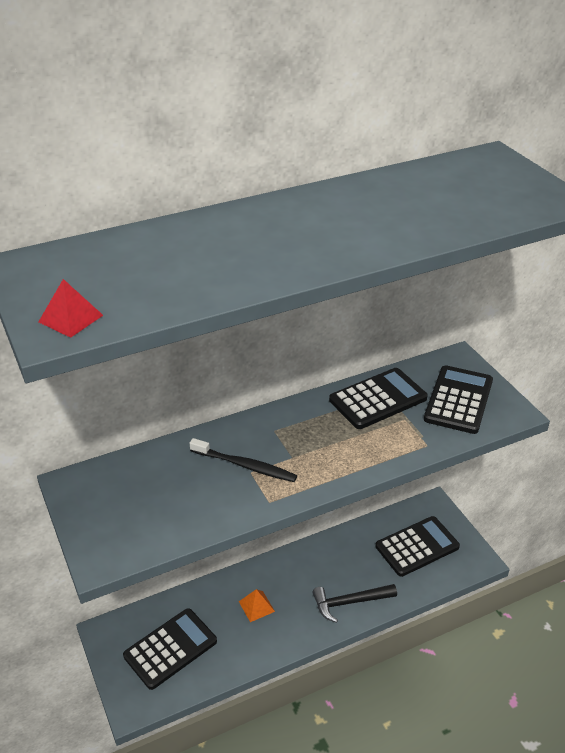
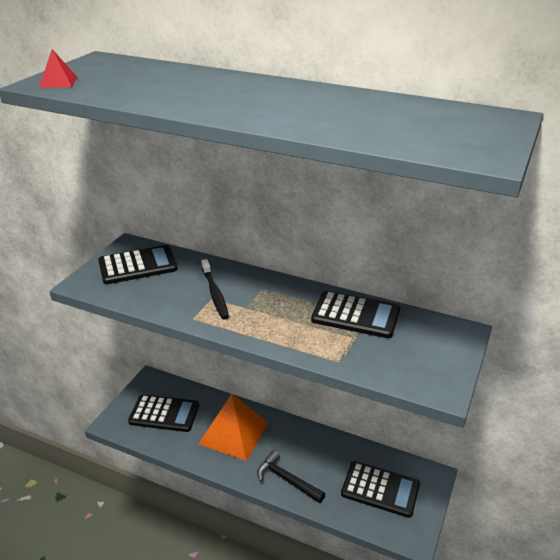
camera: 50 degrees right, 5 degrees down
orange pyramid [239,589,275,622] -> orange pyramid [198,394,268,461], size x2.33
black calculator [424,365,493,434] -> black calculator moved to [98,245,178,284]

